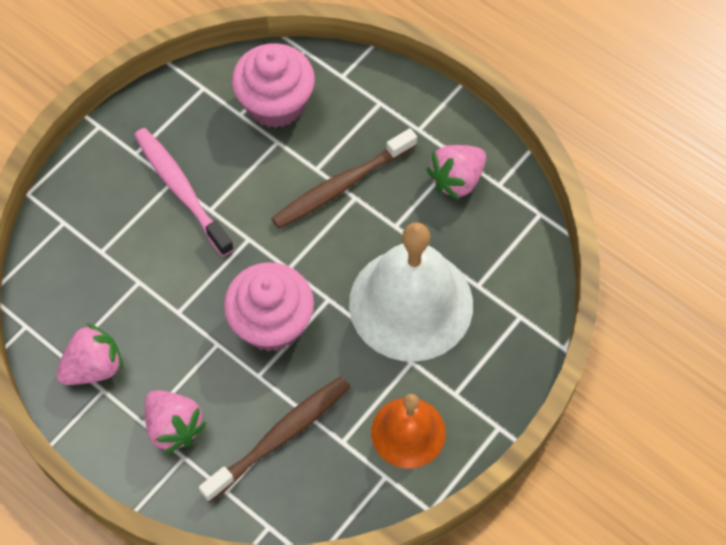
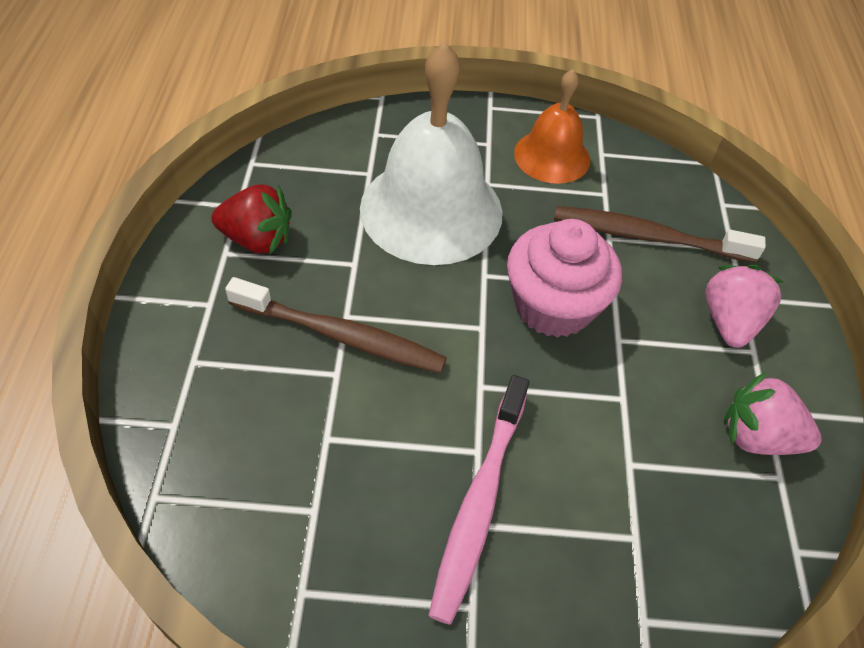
camera: 130 degrees left, 10 degrees down
pink cupcake [232,43,315,128] -> none
pink strawberry [427,145,486,200] -> red strawberry [211,184,292,254]

